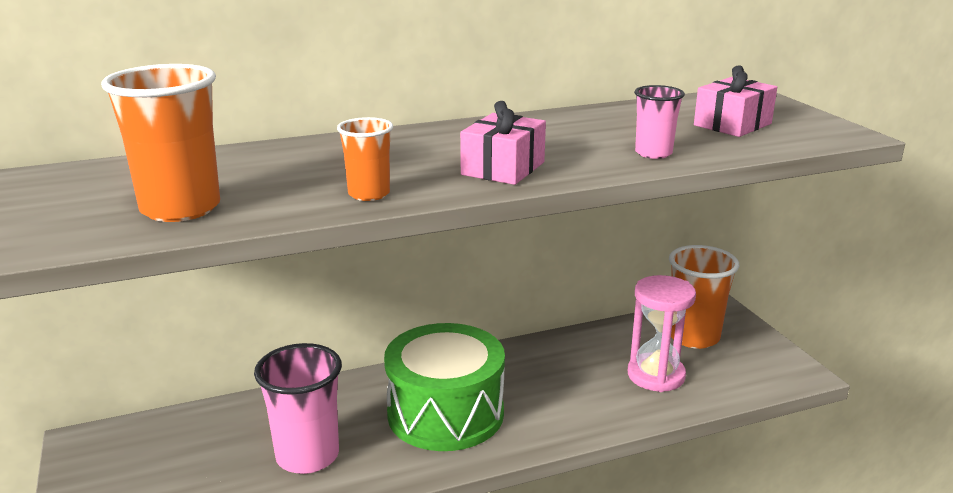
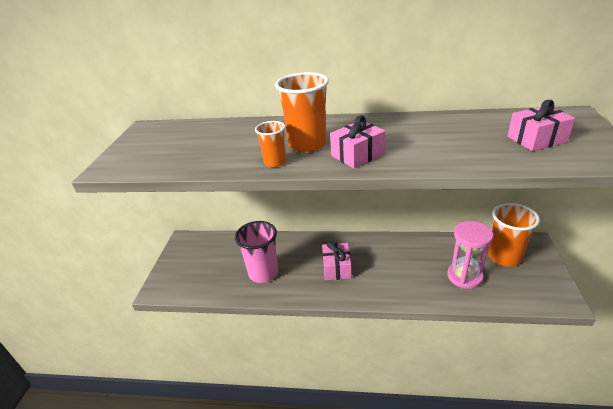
camera: 30 degrees right, 10 degrees up
orange cup [101,64,220,222] -> orange cup moved to [275,72,329,153]
green drum [384,323,505,451] -> pink gift [322,242,352,280]
pink cup [634,85,685,159] -> none

